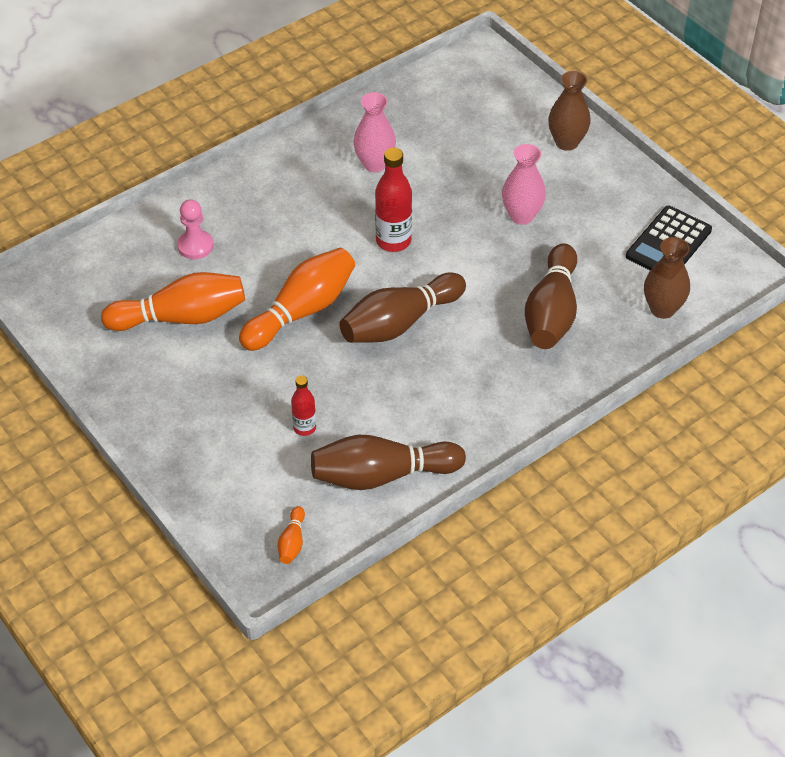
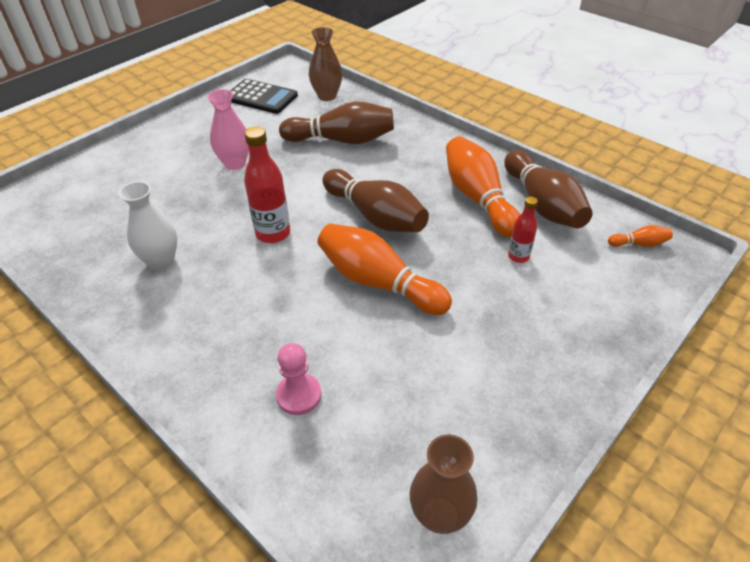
camera: 100 degrees left, 5 degrees down
orange bowling pin [101,272,245,331] -> orange bowling pin moved to [446,136,520,238]
pink vase [353,92,396,172] -> white vase [119,181,177,270]
brown vase [548,71,591,151] -> brown vase moved to [410,435,478,534]

